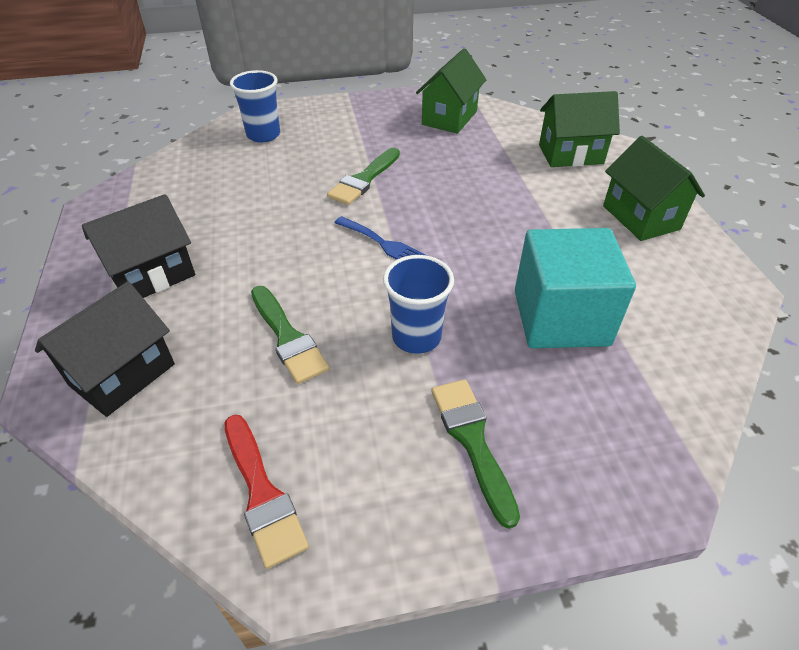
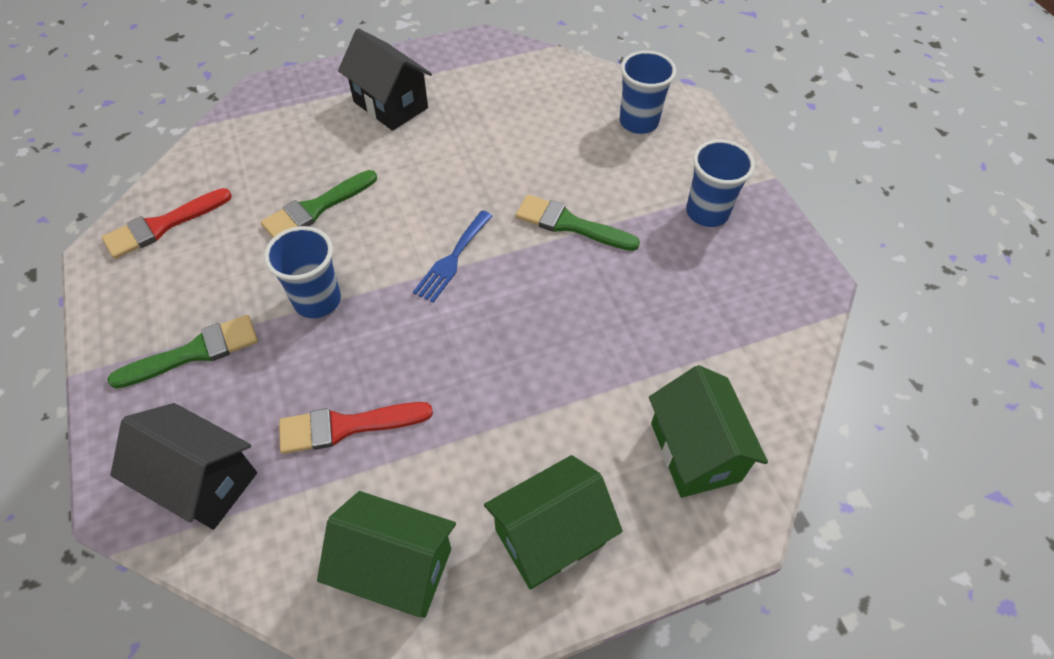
camera: 80 degrees right, 10 degrees up
black house [35,282,175,417] -> black house moved to [110,403,257,530]
green house [416,48,487,134] -> green house moved to [317,491,456,618]
turquoise cube [515,228,636,348] -> red brush [279,402,433,454]
none -> blue cup [686,140,755,227]

